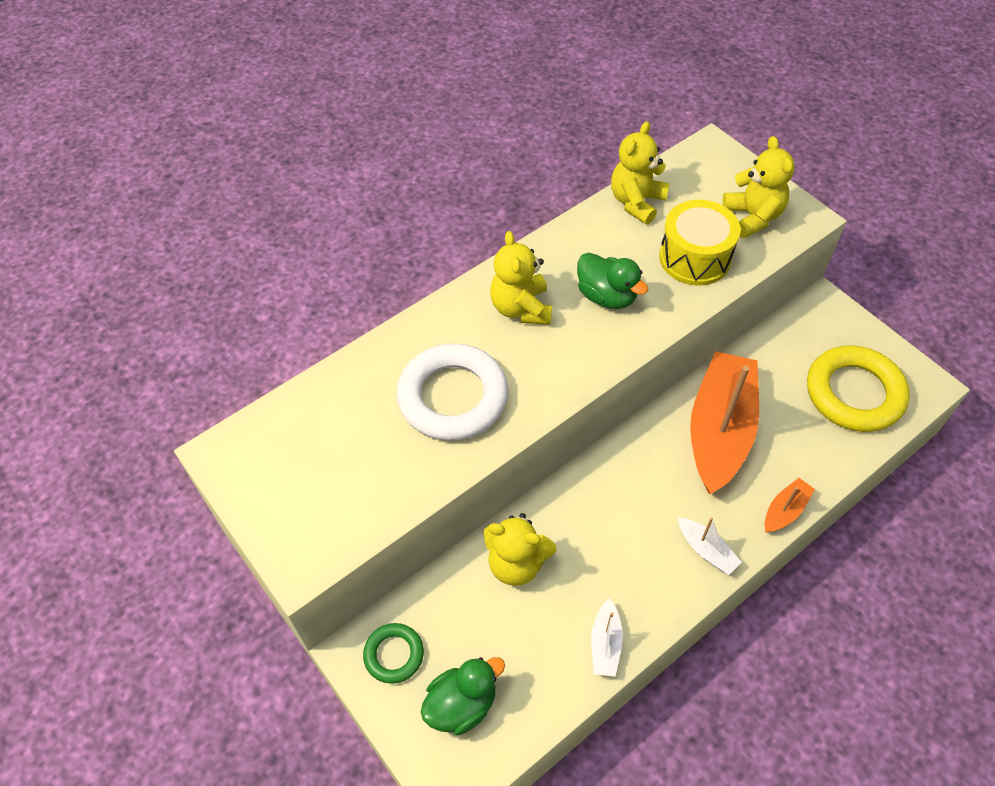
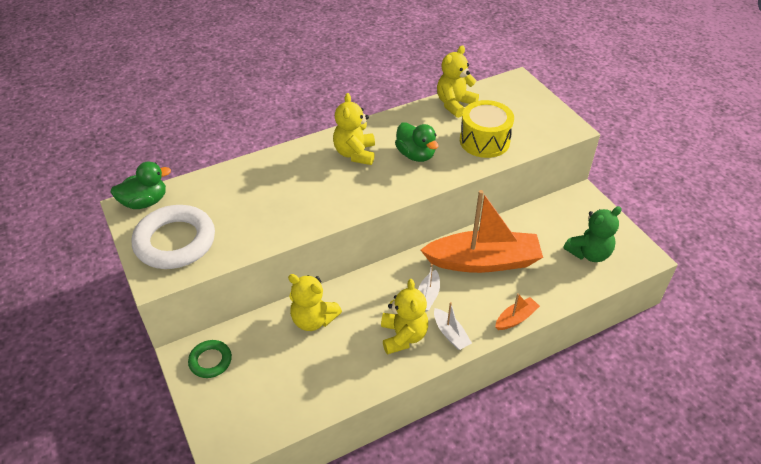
camera: 10 degrees right, 10 degrees down
white ring [397,343,508,441] -> white ring moved to [132,205,215,269]
green duck [421,657,505,736] -> green duck moved to [111,161,171,209]
white boat [591,598,623,677] -> white boat moved to [418,264,440,311]
orange boat [690,351,759,494] -> orange boat turned 60 degrees clockwise [421,190,543,273]
yellow teddy bear [722,136,795,238] -> yellow teddy bear moved to [381,279,428,354]
yellow ring [807,345,910,432] -> green teddy bear [564,206,622,262]

